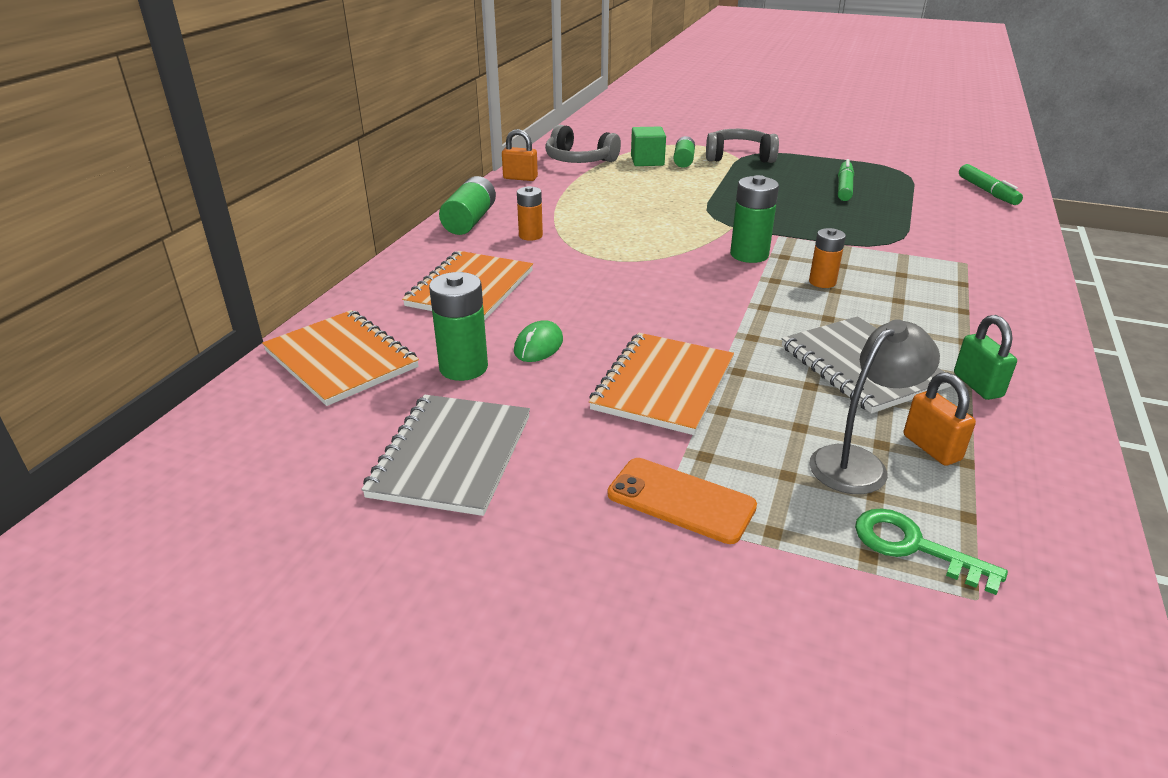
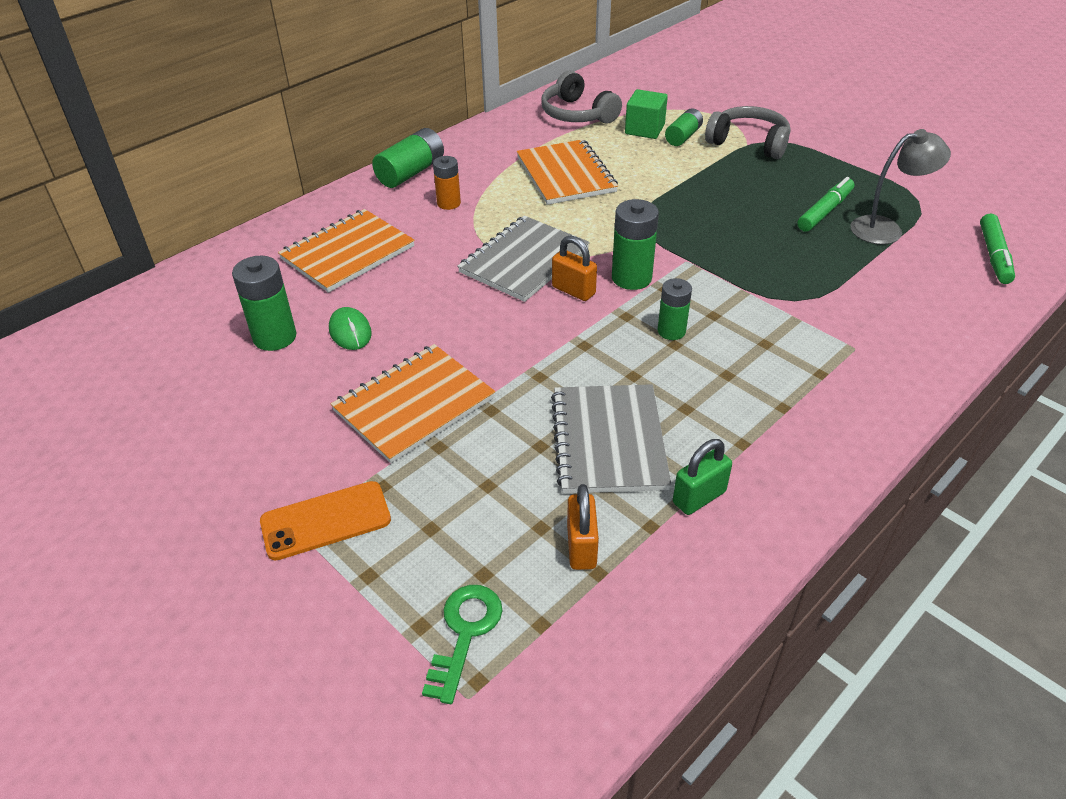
camera: 25 degrees right, 10 degrees up
orange notebook [262,310,419,406] -> orange notebook moved to [517,139,618,205]
grey notebook [361,395,530,516] -> grey notebook moved to [457,216,590,302]
orange padlock [502,129,538,181] -> orange padlock moved to [552,235,597,301]
green mouse [514,320,563,362] -> green mouse turned 75 degrees counterclockwise [329,307,372,350]
orange phone [607,458,757,544] -> orange phone turned 75 degrees counterclockwise [260,481,391,561]
orange battery [809,228,846,288] -> green battery [658,278,692,340]
grey lamp [809,319,940,494] -> grey lamp moved to [850,129,951,245]
green key [855,509,1008,595] -> green key turned 45 degrees clockwise [422,585,503,704]
green padlock [954,315,1017,400] -> green padlock turned 45 degrees clockwise [673,439,732,515]

